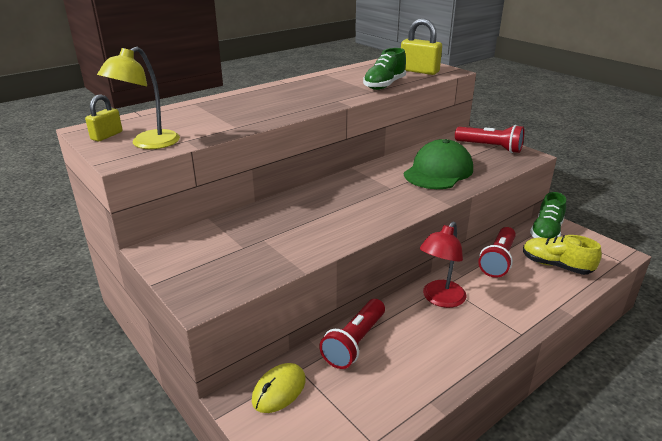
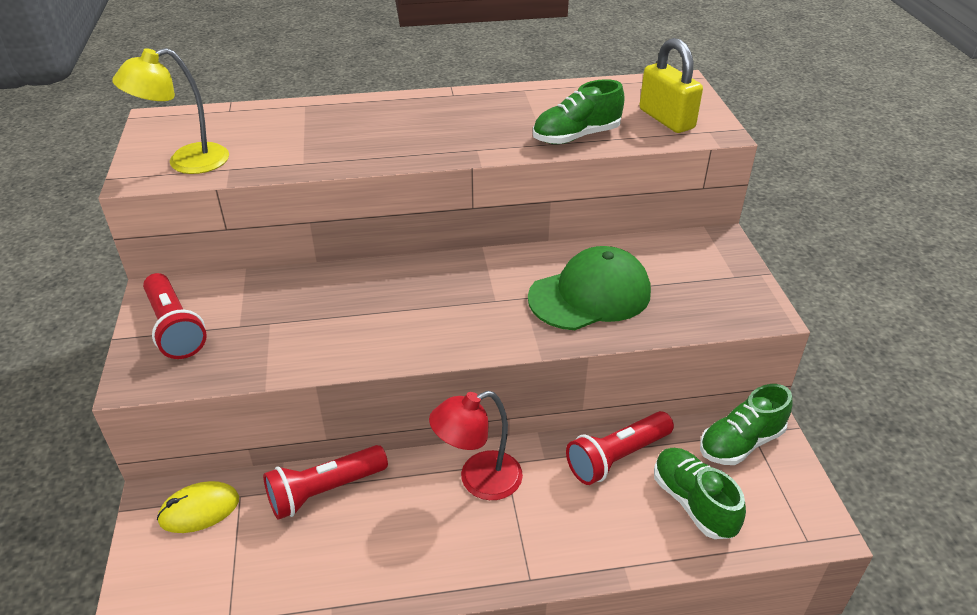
camera: 30 degrees right, 10 degrees up
yellow padlock [85,95,123,141] -> none
red flashlight [455,125,524,153] -> red flashlight moved to [143,273,207,359]
yellow shoe [523,235,602,275] -> green shoe [654,448,746,539]

